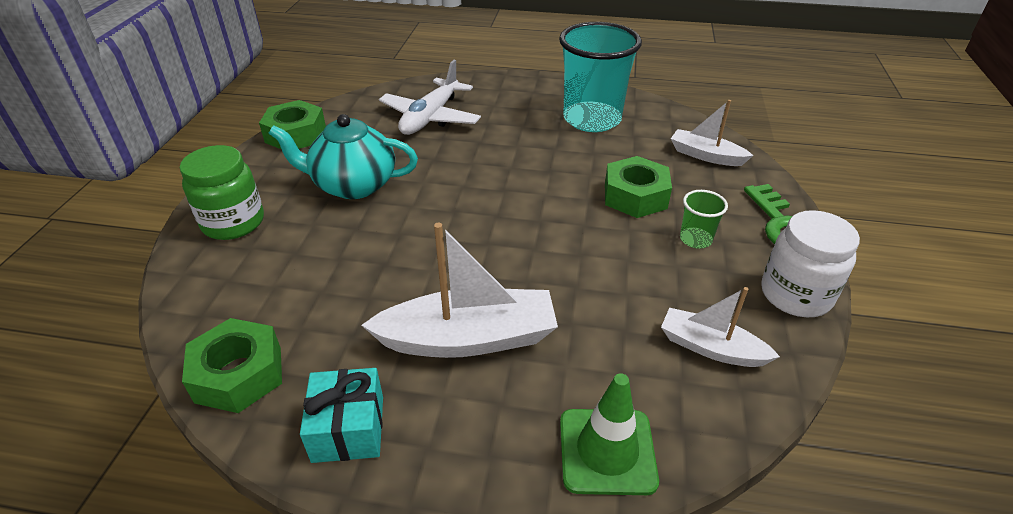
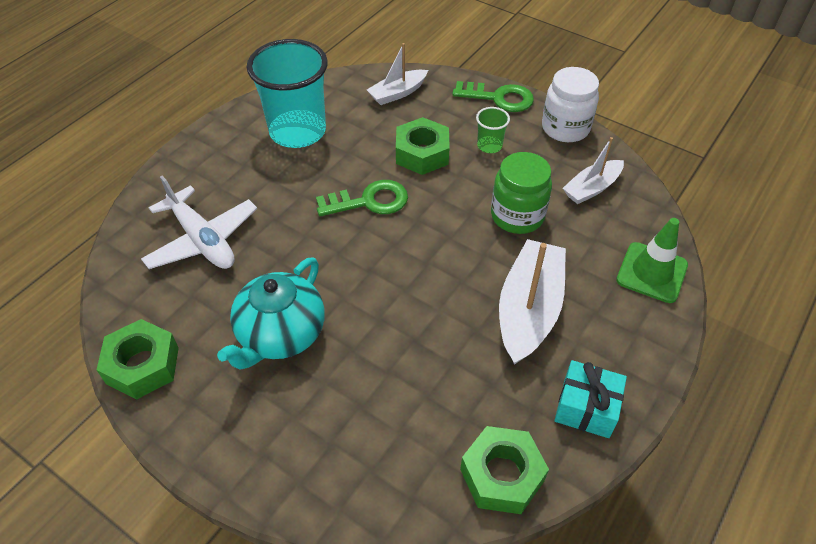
camera: 65 degrees left, 10 degrees up
green jar [180,145,264,240] -> green jar moved to [491,152,552,234]
none -> green key [316,180,408,216]

